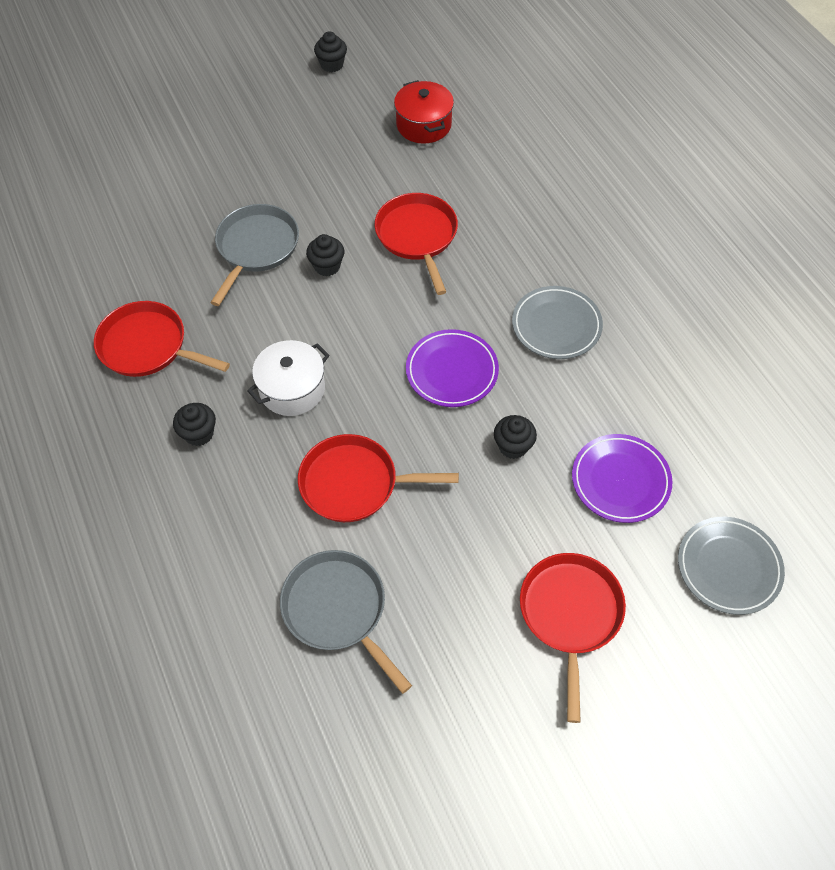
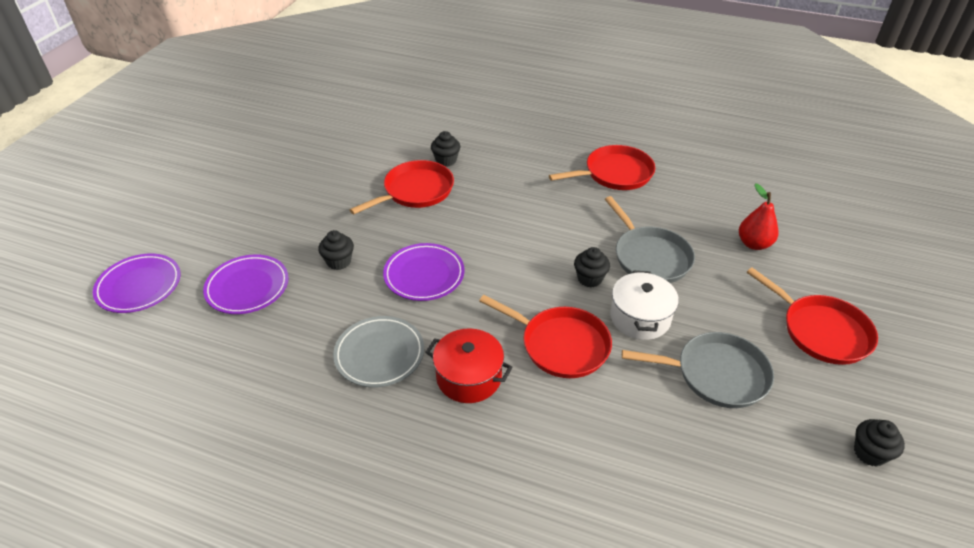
camera: 135 degrees right, 15 degrees down
black cupcake [173,403,216,446] -> black cupcake moved to [431,131,460,167]
white pot [247,340,330,416] -> white pot moved to [610,270,679,340]
grey pan [280,550,412,694] -> grey pan moved to [622,332,774,408]
red pot [394,80,454,144] -> red pot moved to [426,328,512,403]
red pan [520,553,626,723] -> red pan moved to [747,268,878,365]
grey plate [678,517,785,615] -> purple plate [93,254,180,313]
none -> red pear [739,183,779,250]

